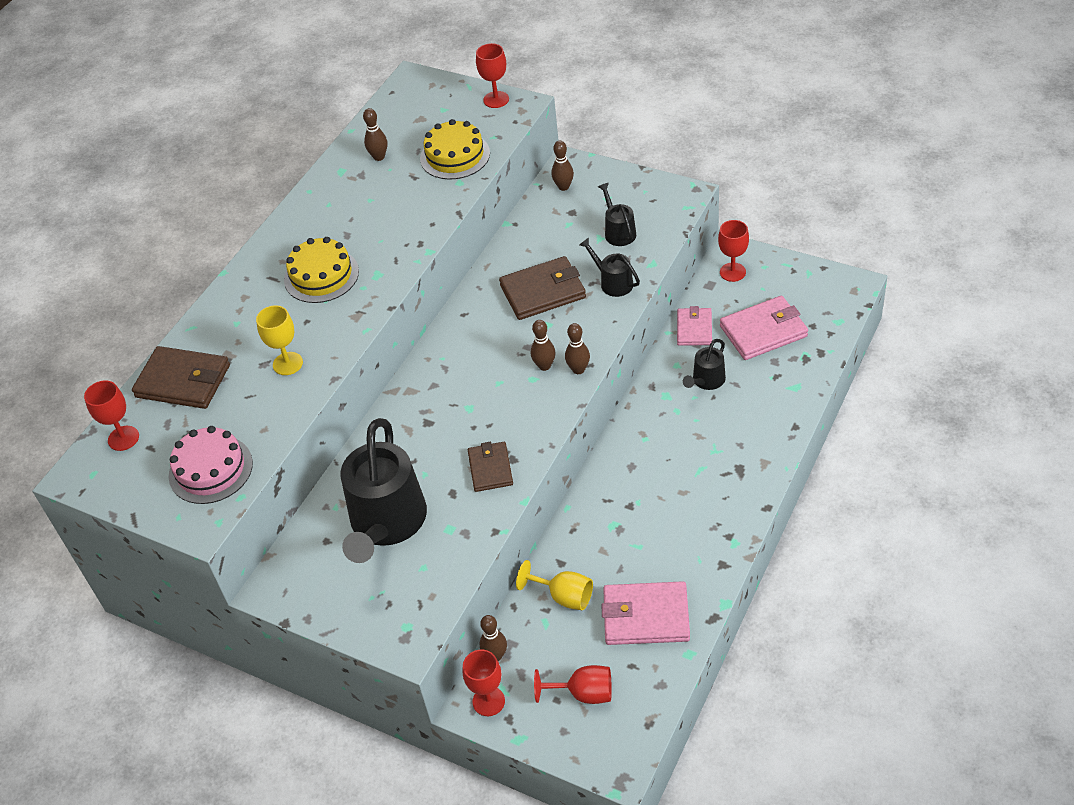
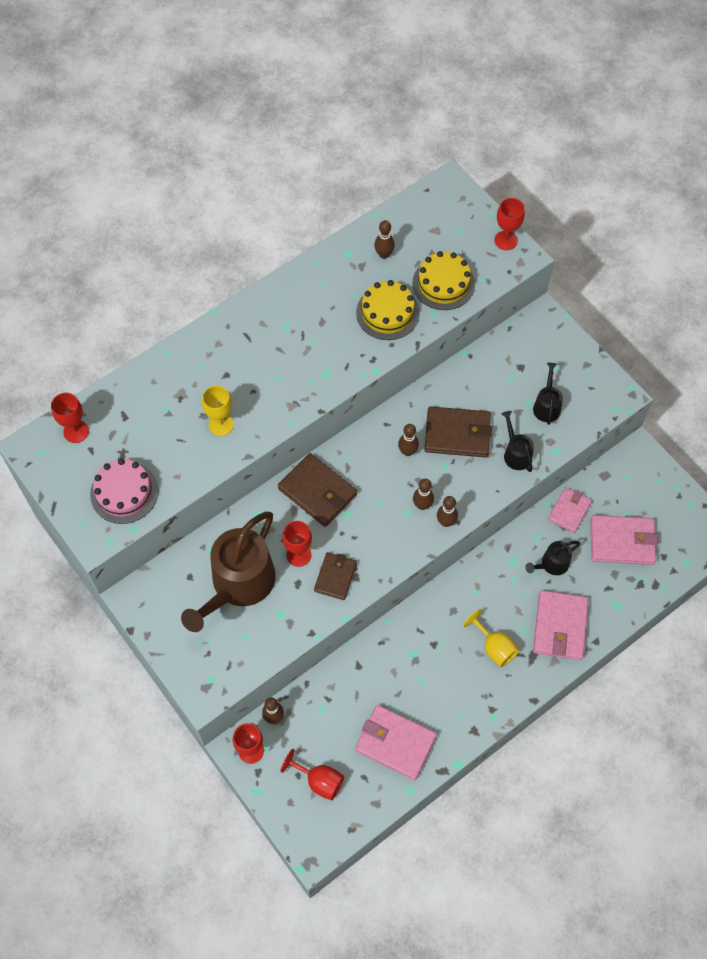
camera: 20 degrees right, 15 degrees up
brown wallet [132,346,230,409] -> brown wallet moved to [278,453,357,527]
yellow cake [284,237,359,303] -> yellow cake moved to [356,280,419,340]
black watering can [340,418,427,563] -> brown watering can [181,511,276,632]
yellow goblet [516,560,593,610] -> yellow goblet moved to [463,609,519,667]
brown bowling pin [551,141,574,191] -> brown bowling pin moved to [398,424,419,456]
red goblet [718,220,749,282] -> red goblet moved to [282,521,312,567]
none -> pink wallet [533,590,589,660]

